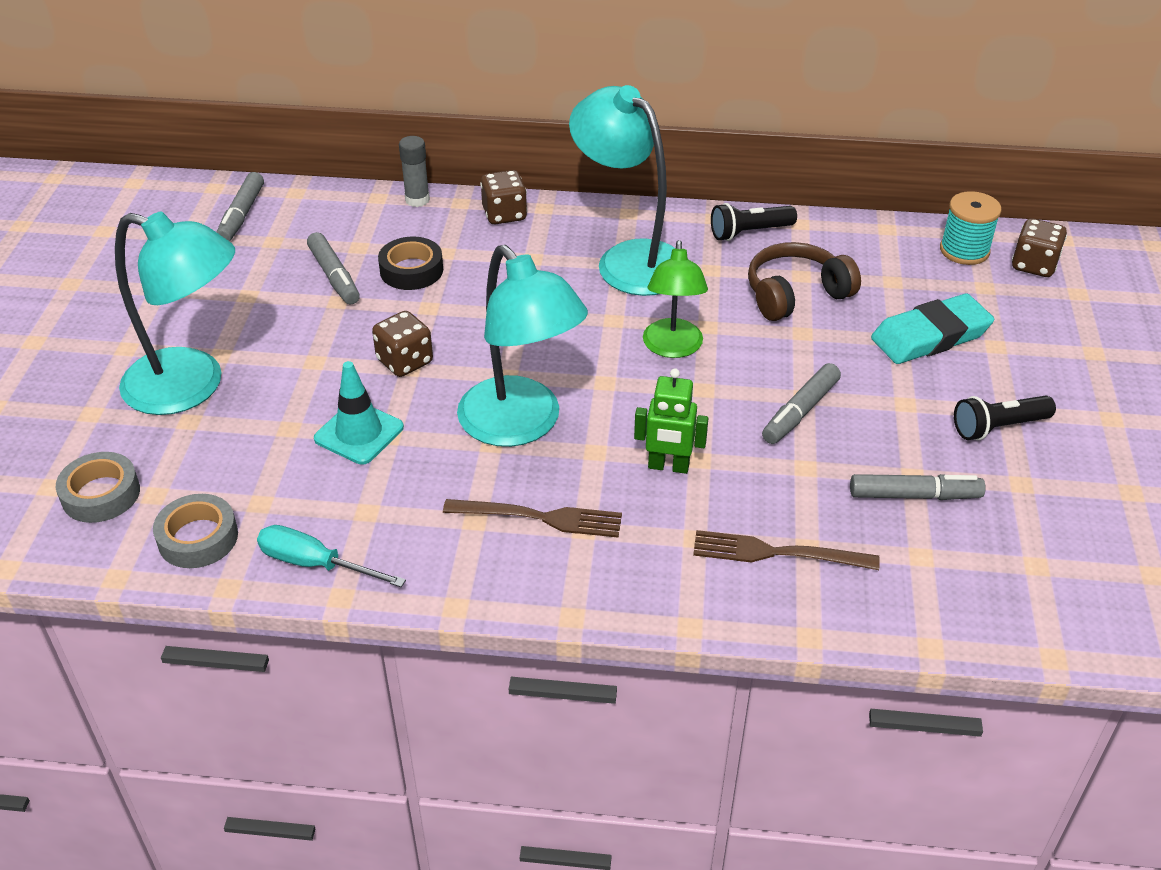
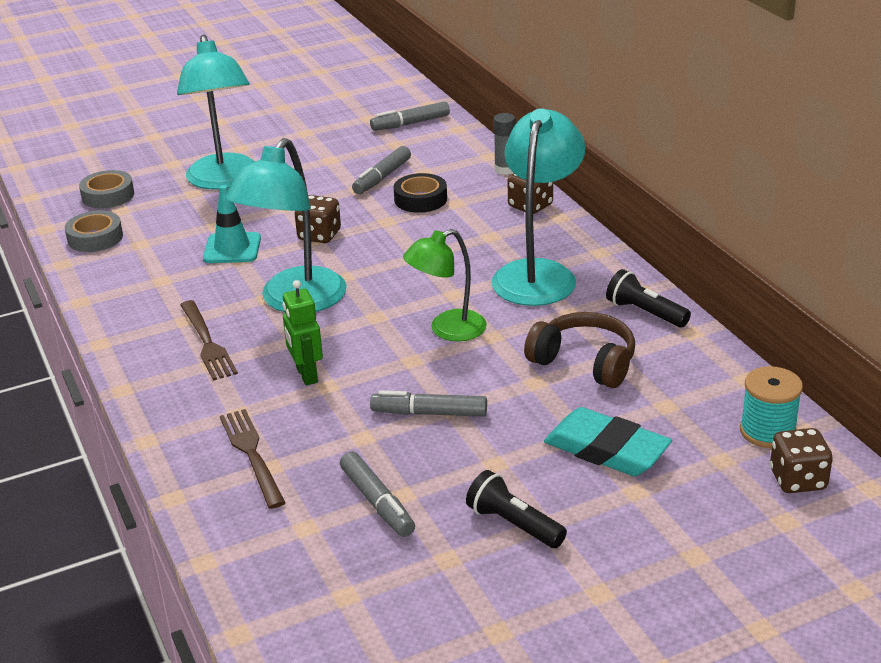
camera: 60 degrees right, 10 degrees down
turquoise screwdriver [257,525,406,587] -> none

